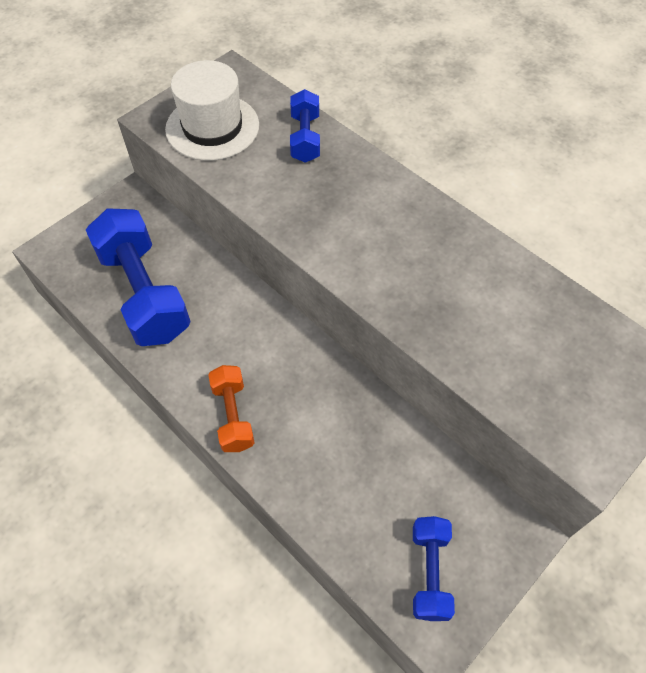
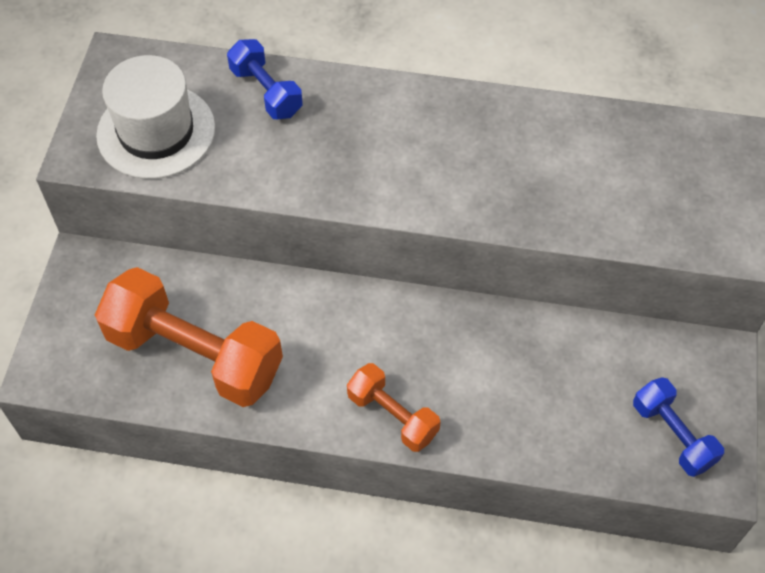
camera: 35 degrees left, 0 degrees up
blue dumbbell [86,208,191,346] -> orange dumbbell [95,267,283,407]

